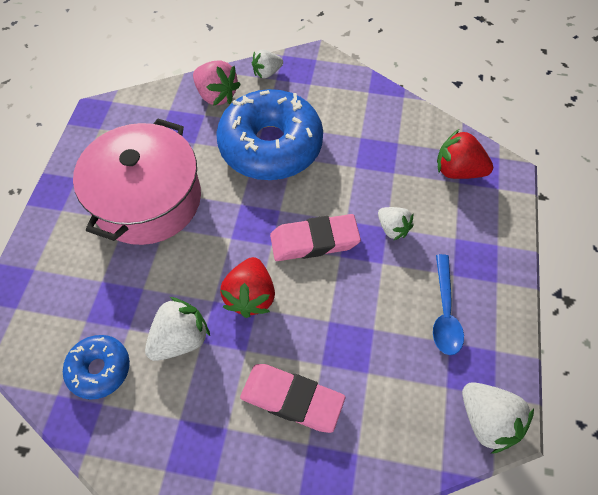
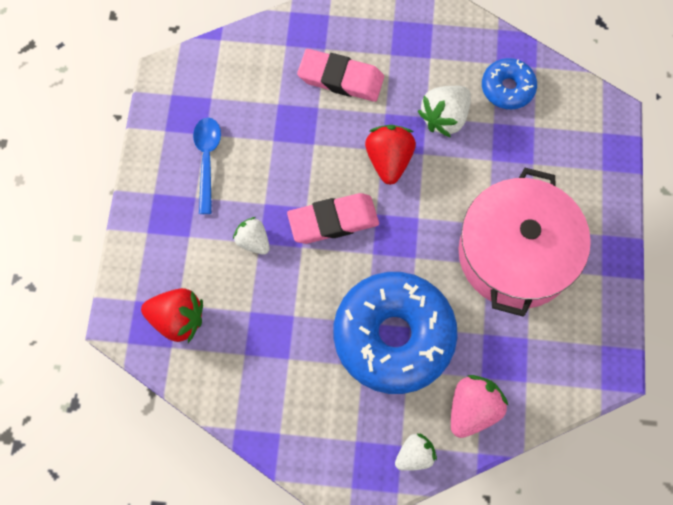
camera: 175 degrees right, 10 degrees up
pink strawberry [193,60,241,106] -> pink strawberry turned 90 degrees clockwise [451,375,508,438]
white strawberry [462,382,534,454] -> none

